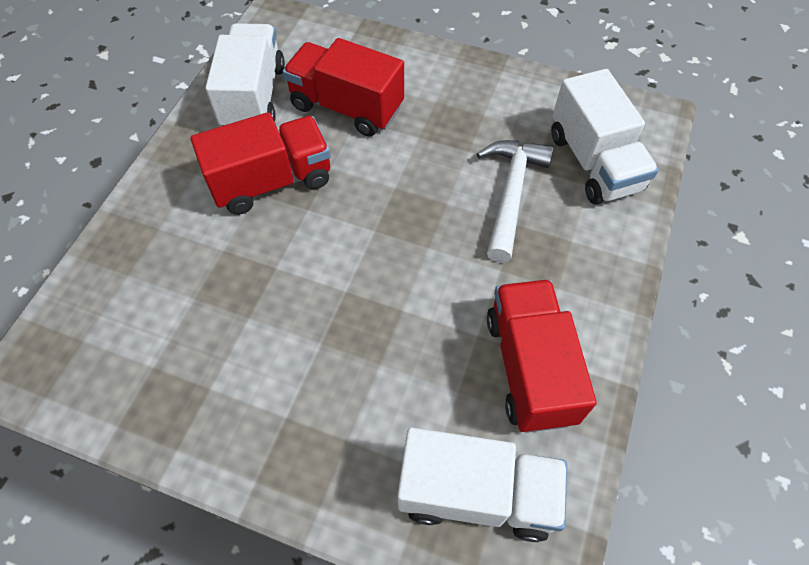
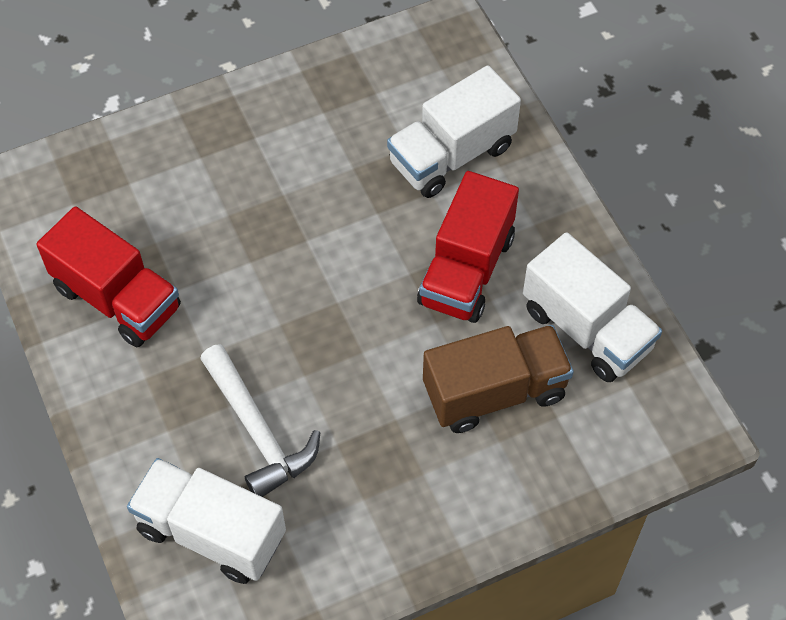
camera: 135 degrees right, 0 degrees up
red truck [283,38,404,137] -> brown truck [423,325,574,433]
white truck [397,428,567,542] -> white truck moved to [387,65,521,198]

